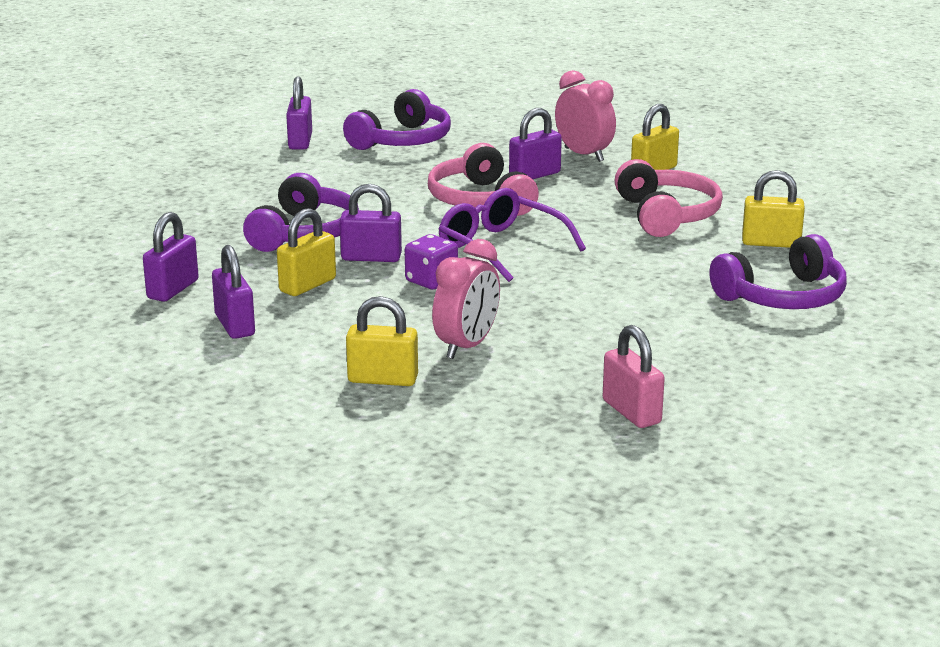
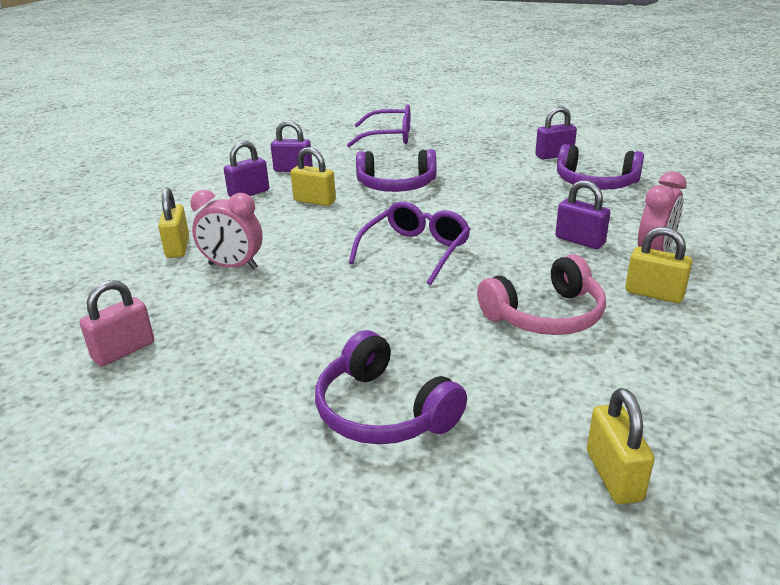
camera: 75 degrees right, 5 degrees up
purple padlock [340,184,402,262] -> none
purple dice [405,234,458,289] -> none
pink headphones [428,143,539,216] -> none
yellow padlock [742,170,805,248] -> yellow padlock moved to [587,388,655,504]
none -> purple glasses [347,104,410,147]

